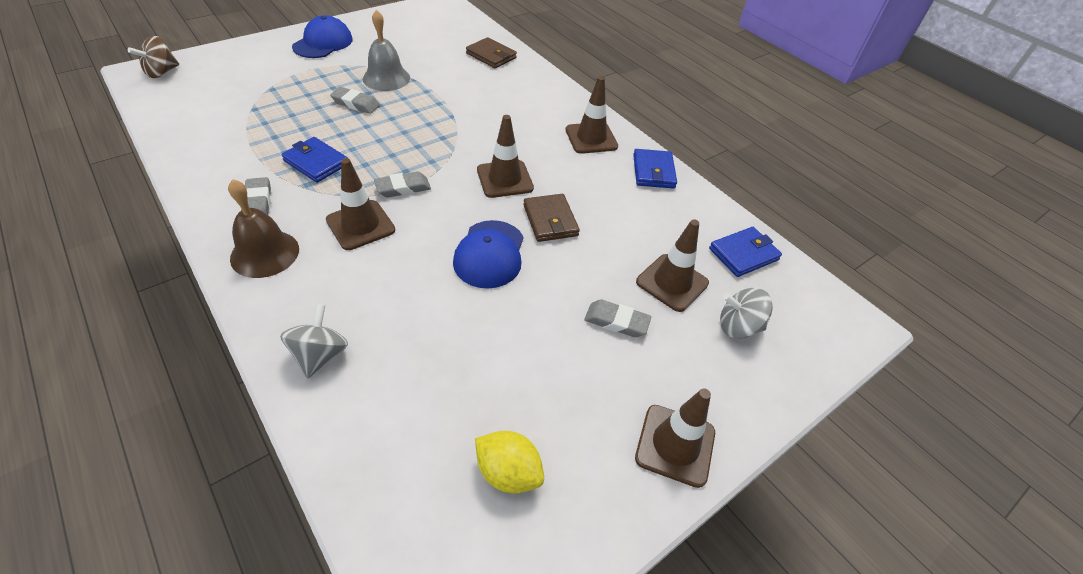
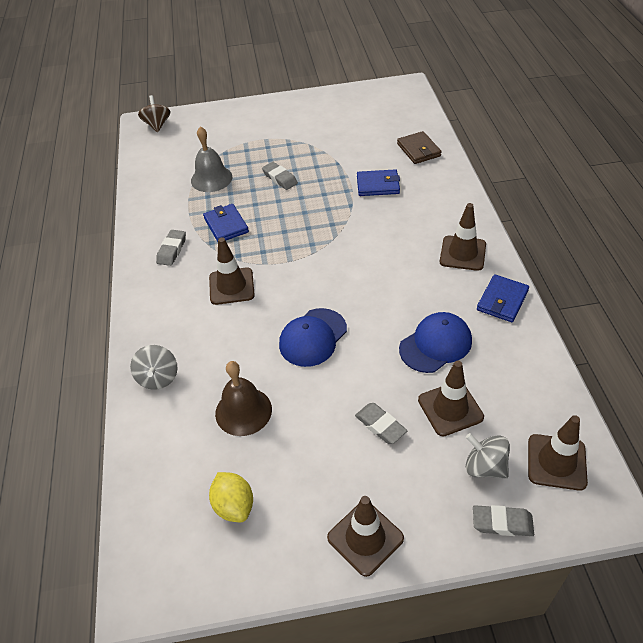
camera: 35 degrees right, 0 degrees up
brown spinning top [128,36,179,78] -> brown spinning top turned 105 degrees clockwise [138,95,170,132]
brown bell [228,179,299,278] -> brown bell moved to [215,361,272,436]
grey spinning top [280,304,348,379] -> grey spinning top turned 135 degrees clockwise [130,345,178,390]
blue cap [292,15,353,58] -> blue cap moved to [399,312,472,373]
grey bell [363,10,410,91] -> grey bell moved to [191,126,232,192]
grey eraser [374,171,431,198] -> grey eraser moved to [473,505,534,536]
brown traffic cone [477,115,534,198] -> brown traffic cone moved to [528,415,588,491]
brown wallet [523,194,580,242] -> none
blue wallet [709,227,782,277] -> blue wallet moved to [357,169,400,196]

